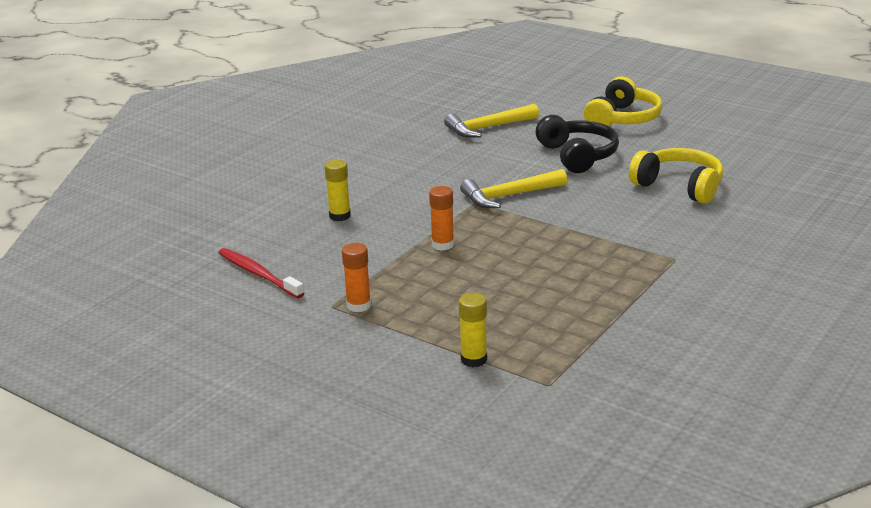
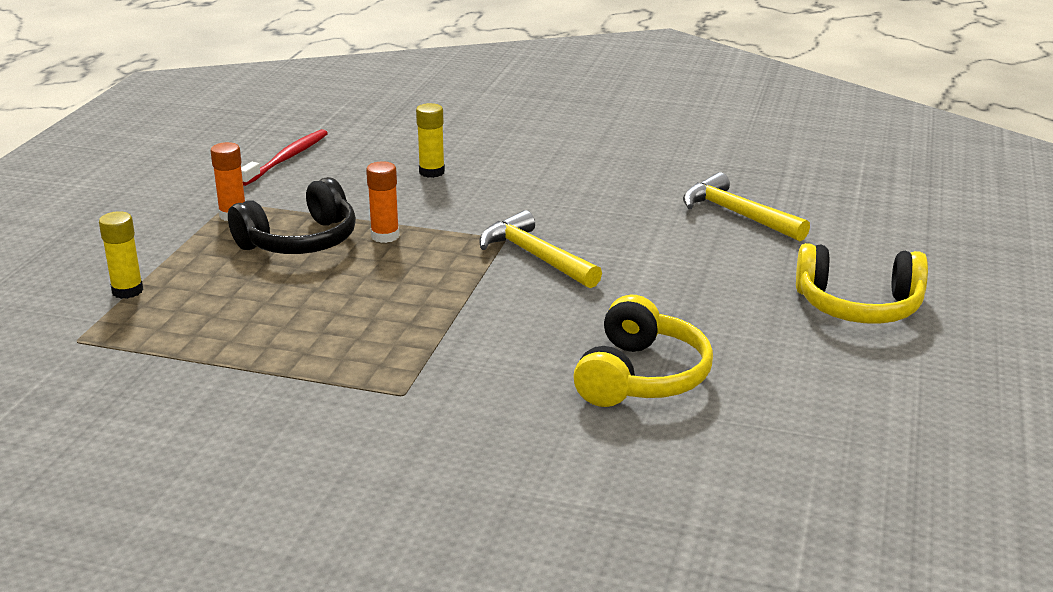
camera: 70 degrees right, 0 degrees up
black headphones [536,115,619,173] -> black headphones moved to [228,177,356,254]

